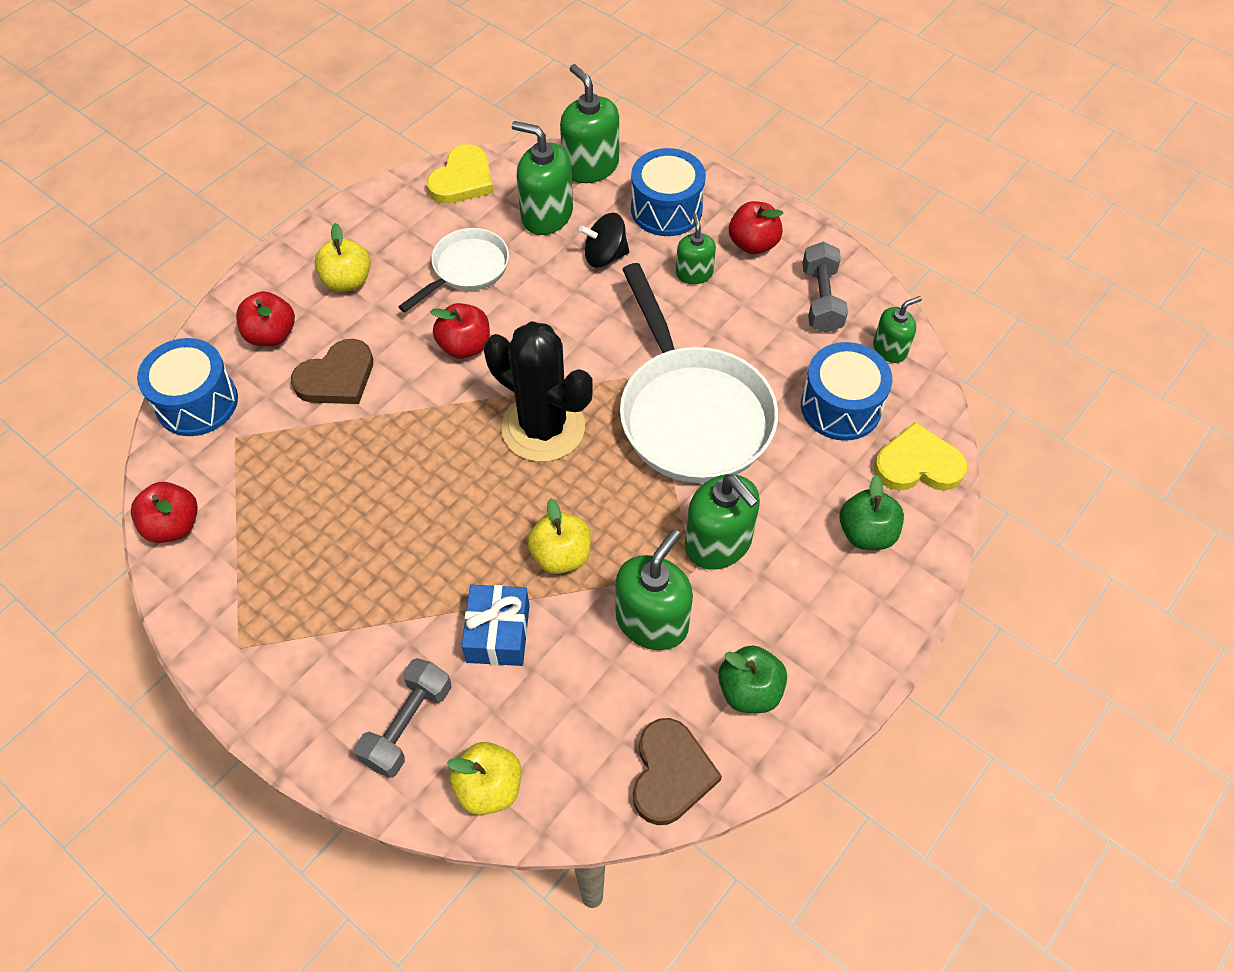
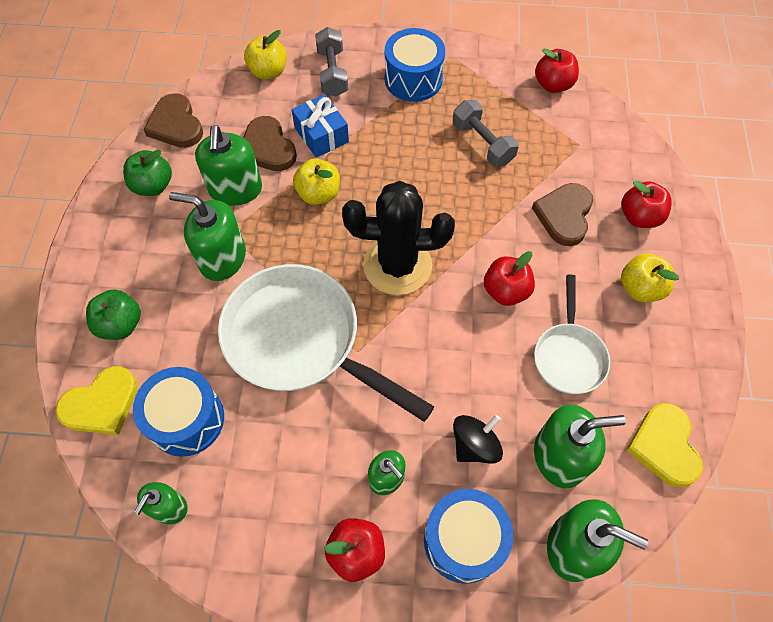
camera: 145 degrees right, 5 degrees up
blue drum [137,338,238,436] -> blue drum moved to [385,28,445,102]
grey dumbbell [802,242,848,333] -> grey dumbbell moved to [453,100,519,167]
none -> brown heart [243,116,297,171]

